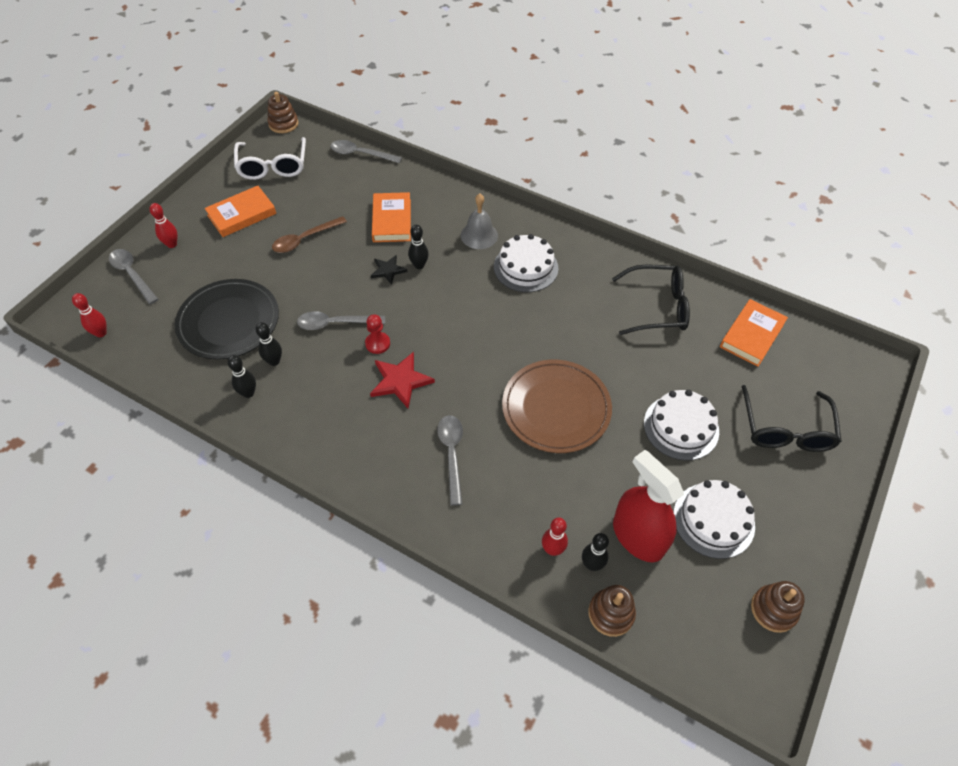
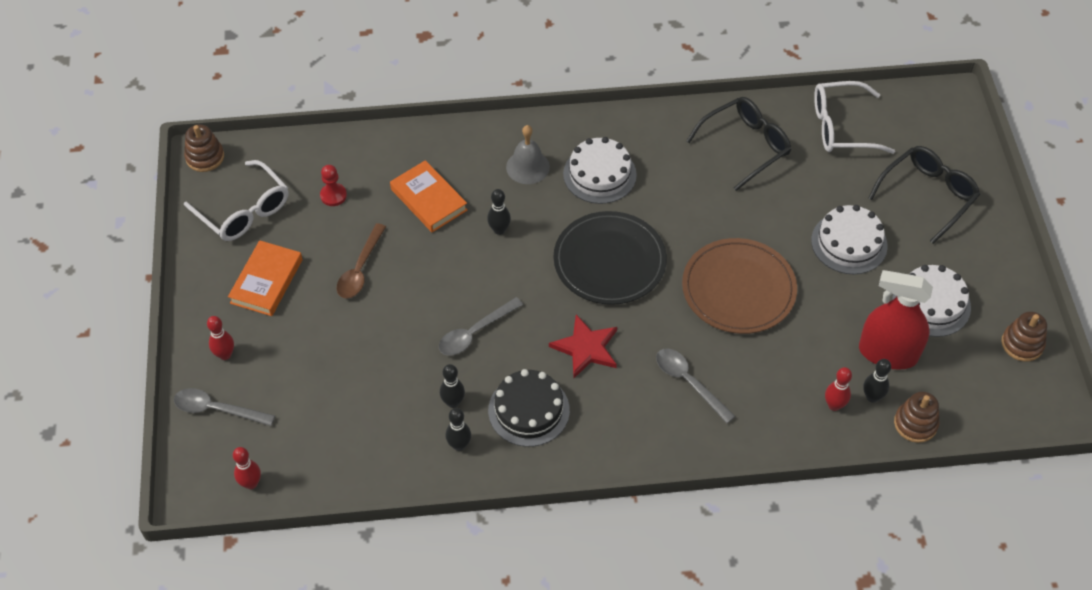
camera: 35 degrees left, 0 degrees up
black plate [175,279,279,360] -> black plate moved to [553,211,667,305]
grey spoon [330,140,402,163] -> none
red pawn [365,314,390,354] -> red pawn moved to [320,165,347,206]
black star [371,255,407,285] -> none
orange book [720,299,788,367] -> white glasses [814,81,895,154]
black glasses [741,385,842,452] -> black glasses turned 105 degrees counterclockwise [868,146,980,244]
none -> black cake [488,369,570,447]

